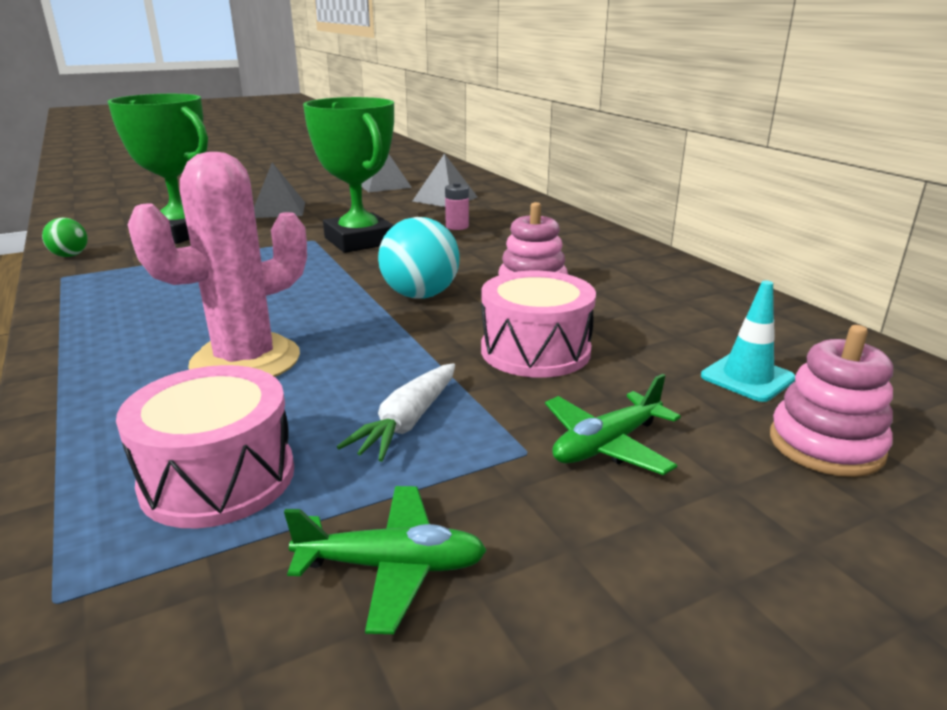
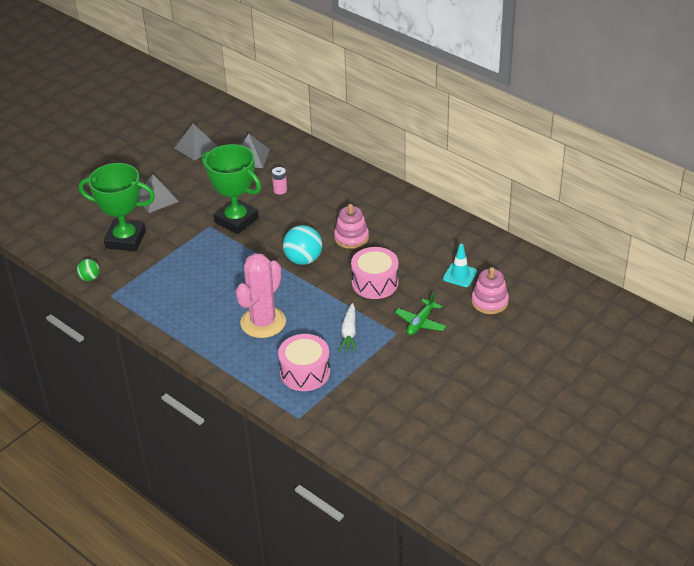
camera: 20 degrees left, 15 degrees up
green plane [284,486,487,634] -> none

